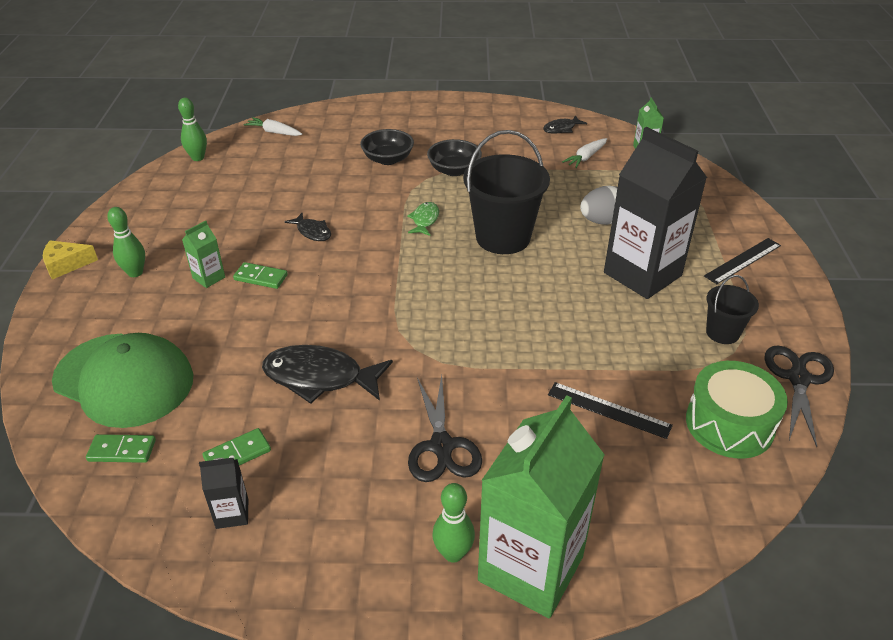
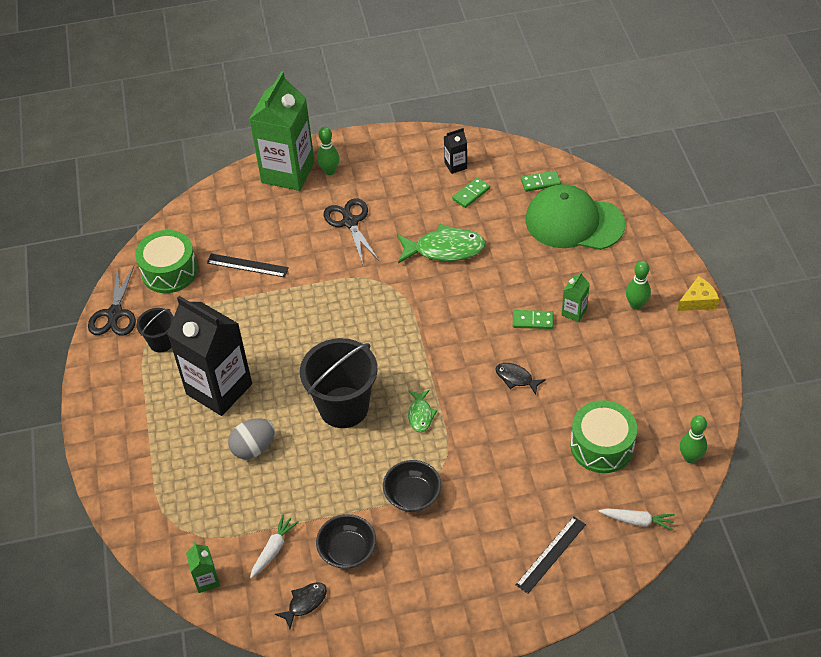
camera: 170 degrees right, 10 degrees up
black fish [262,345,393,404] -> green fish [397,224,486,264]
black bowl [360,129,414,165] -> black bowl moved to [316,514,376,569]
black ruler [704,238,781,284] -> black ruler moved to [516,516,586,594]
none -> green drum [570,400,637,473]

